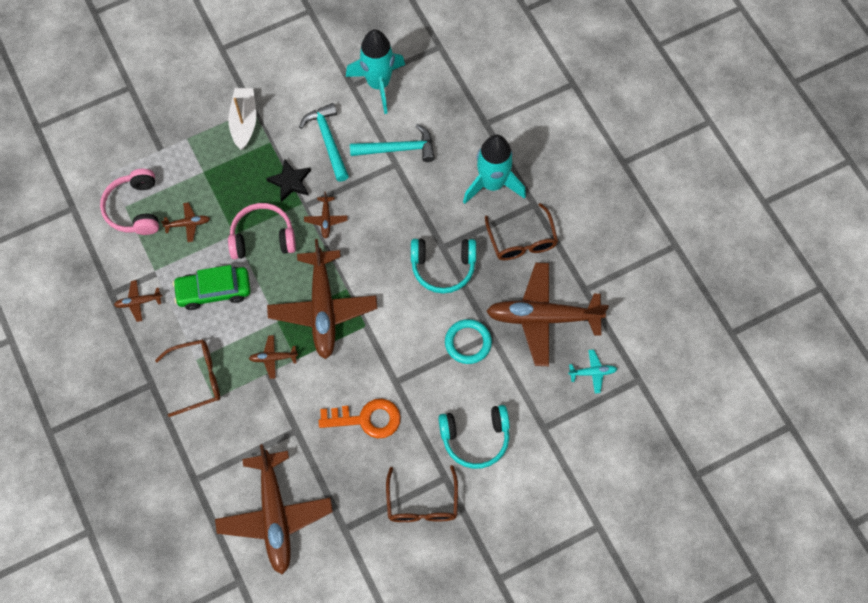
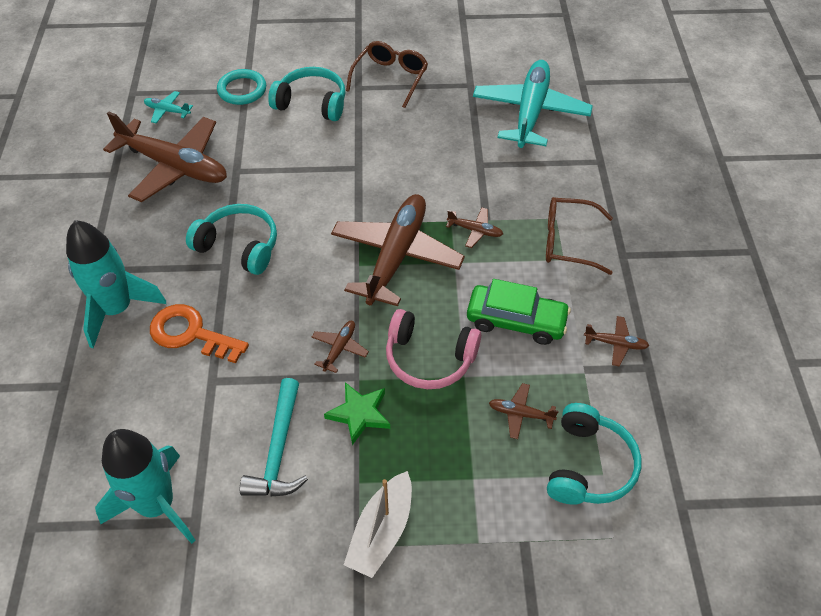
camera: 155 degrees left, 15 degrees down
pink headphones [100,169,159,235] -> turquoise headphones [547,403,641,505]
brown plane [215,444,333,574] -> turquoise plane [473,60,593,148]
black star [266,159,311,202] -> green star [324,382,390,445]
orange key [319,399,401,438] -> orange key moved to [150,304,249,363]
turquoise hammer [350,124,435,162] -> none
turquoise ring [445,319,492,364] -> turquoise ring moved to [217,69,266,105]
brown glasses [485,203,558,260] -> none

